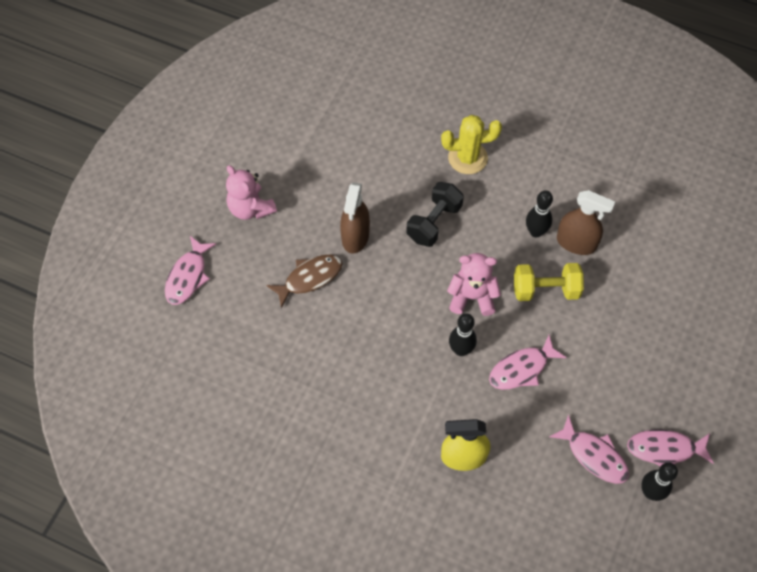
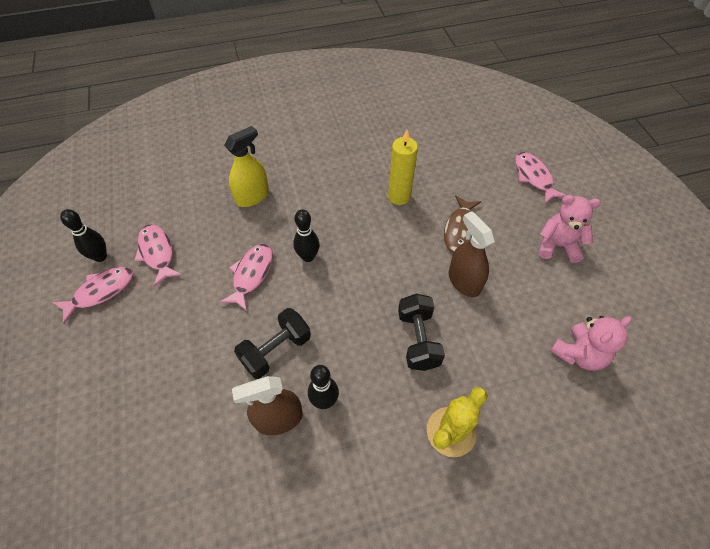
camera: 140 degrees right, 5 degrees down
pink teddy bear [447,253,501,316] -> pink teddy bear moved to [550,316,632,371]
yellow dumbbell [514,263,584,301] -> black dumbbell [234,308,311,379]
pink fish [549,414,629,484] -> pink fish turned 60 degrees clockwise [134,224,182,287]
none -> yellow candle [388,130,418,205]

